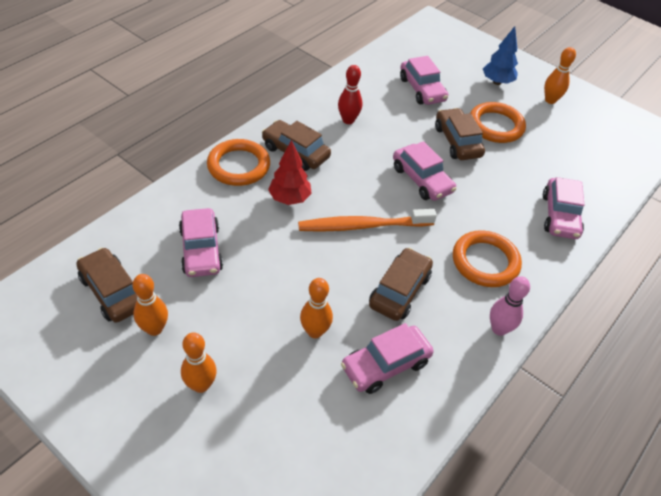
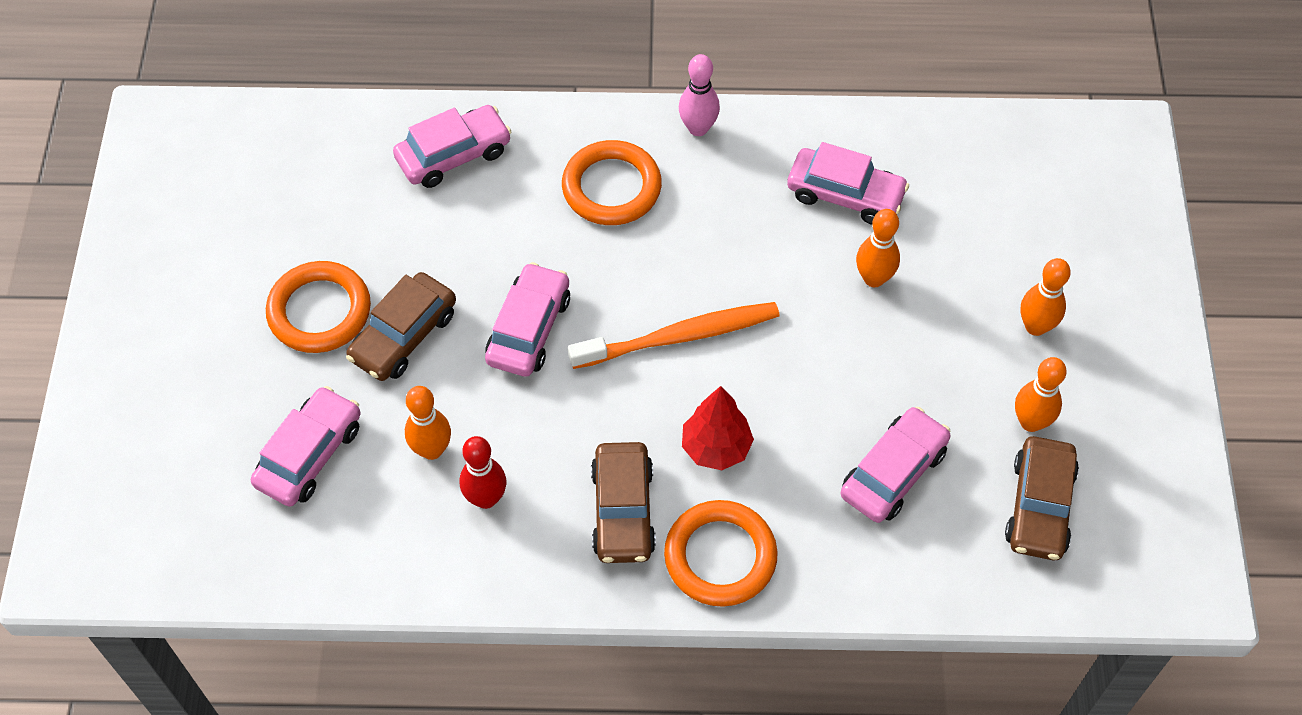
camera: 125 degrees left, 10 degrees up
orange toothbrush [298,209,437,232] -> orange toothbrush turned 60 degrees counterclockwise [568,302,780,369]
brown car [369,248,433,321] -> none
blue tree [483,26,518,85] -> none
orange bowling pin [544,47,576,104] -> orange bowling pin moved to [405,386,451,460]

